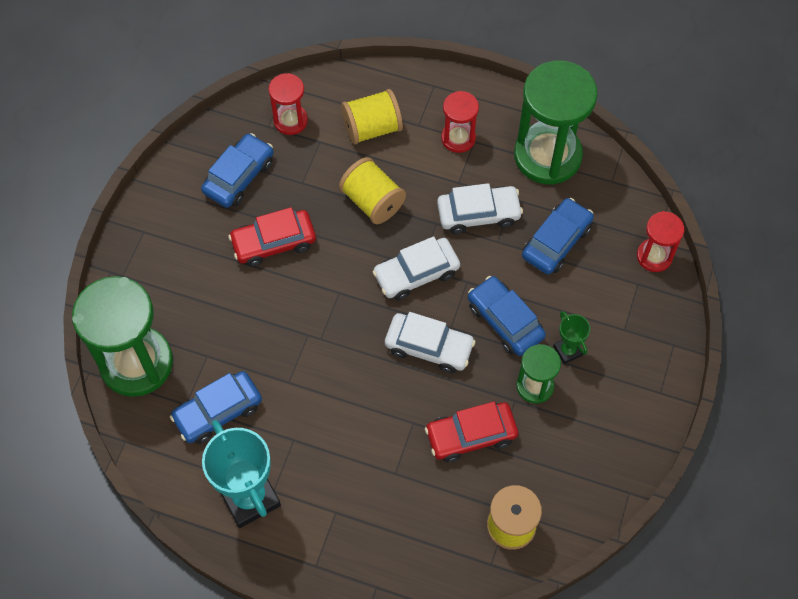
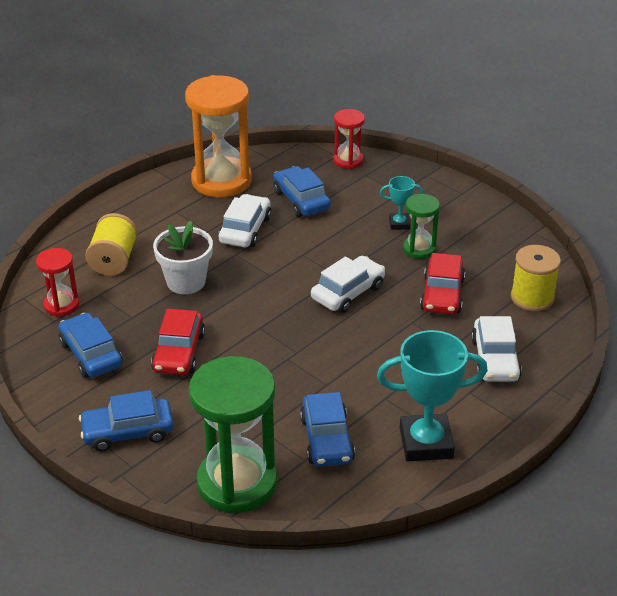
camera: 65 degrees left, 25 degrees down
yellow spool [339,157,406,224] -> white flower pot [153,221,213,294]
white car [372,236,460,300] -> white car moved to [471,316,522,382]
red hourglass [441,91,479,153] -> none
blue car [468,276,546,356] -> blue car moved to [79,390,173,451]
green hourglass [514,60,597,185] -> orange hourglass [185,75,252,198]
green trophy [553,311,590,364] -> turquoise trophy [380,176,423,230]

